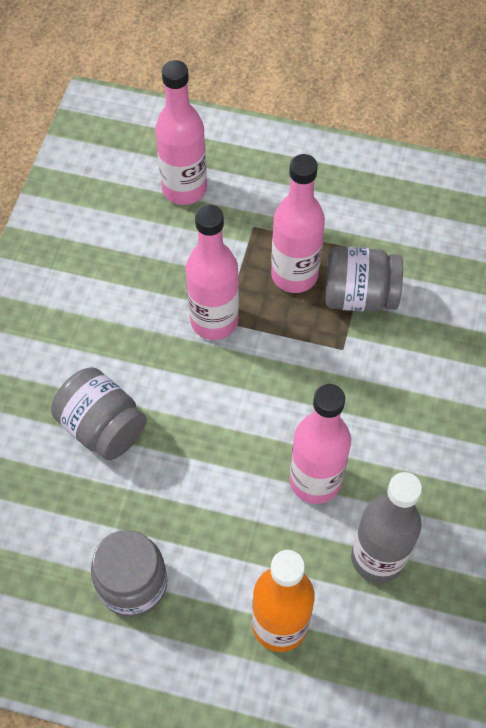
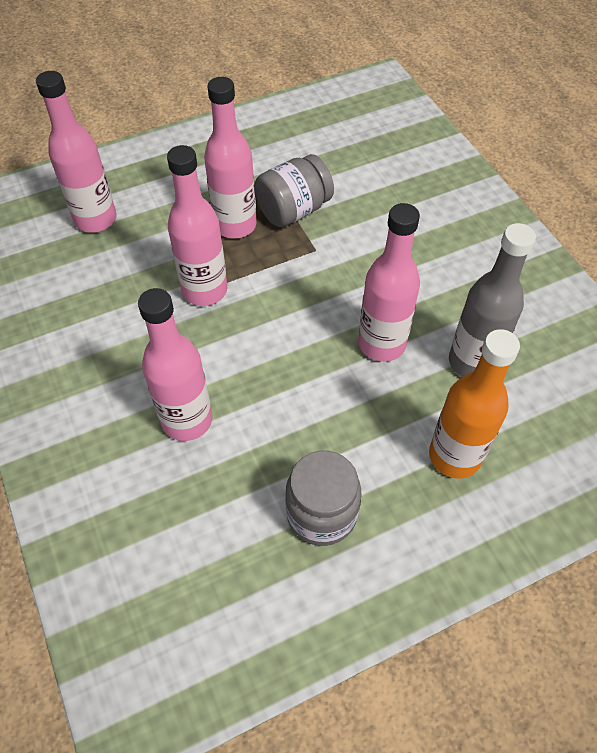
camera: 40 degrees left, 5 degrees down
grey jar [51,367,147,460] -> pink bottle [138,288,212,441]

